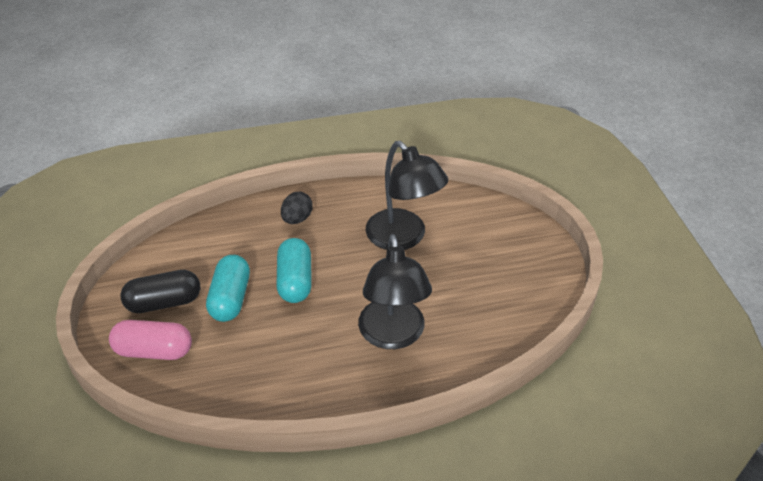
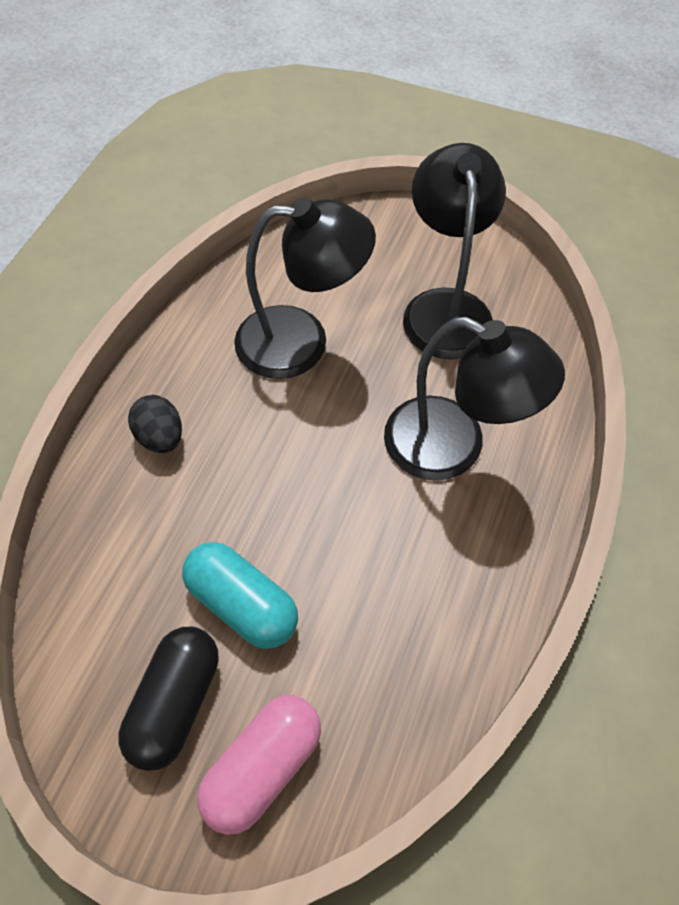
camera: 55 degrees left, 15 degrees up
turquoise capsule [276,238,312,303] -> none
none -> black lamp [403,143,506,359]

